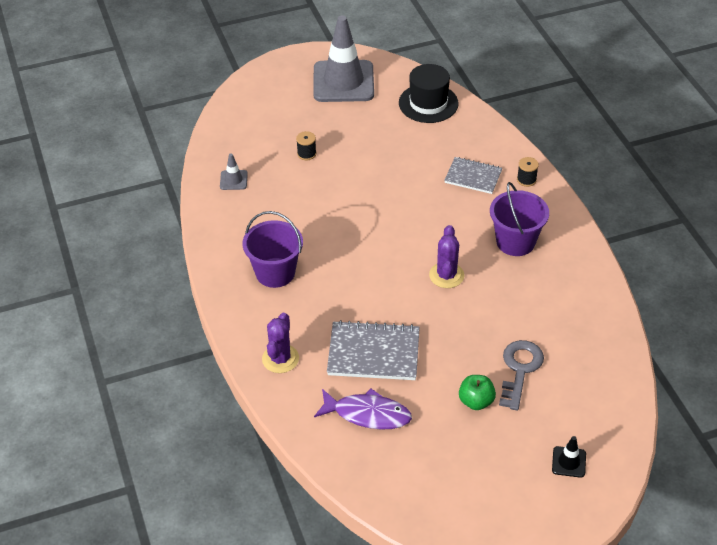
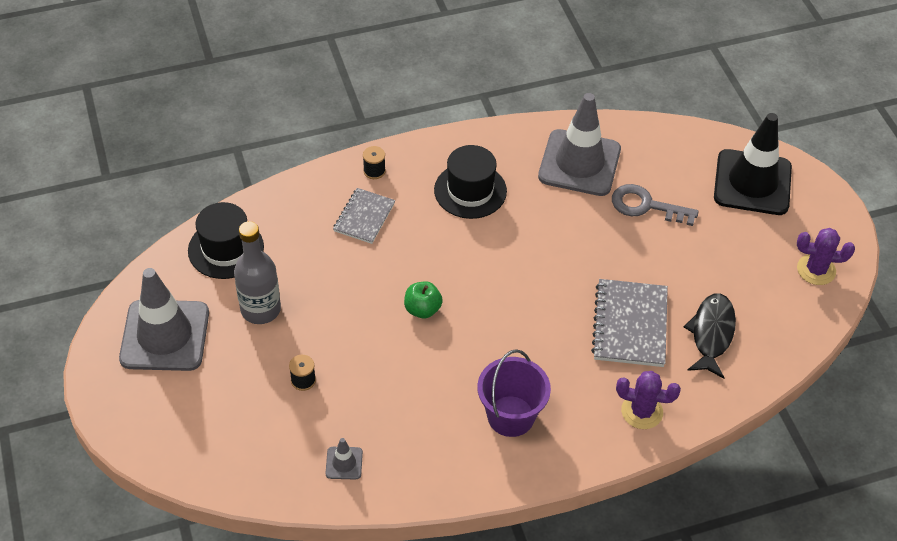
camera: 90 degrees left, 5 degrees up
purple fish [314,388,412,429] -> black fish [684,293,736,379]
purple cactus [429,225,464,288] -> purple cactus moved to [797,228,855,285]
green apple [459,375,496,410] -> green apple moved to [404,281,443,319]
purple bucket [490,182,549,256] -> black hat [434,145,507,219]
black traffic cone [552,436,586,478] -> black traffic cone [714,113,792,215], size x2.43
none -> grey bottle [234,221,281,324]
none -> grey traffic cone [538,93,621,196]

